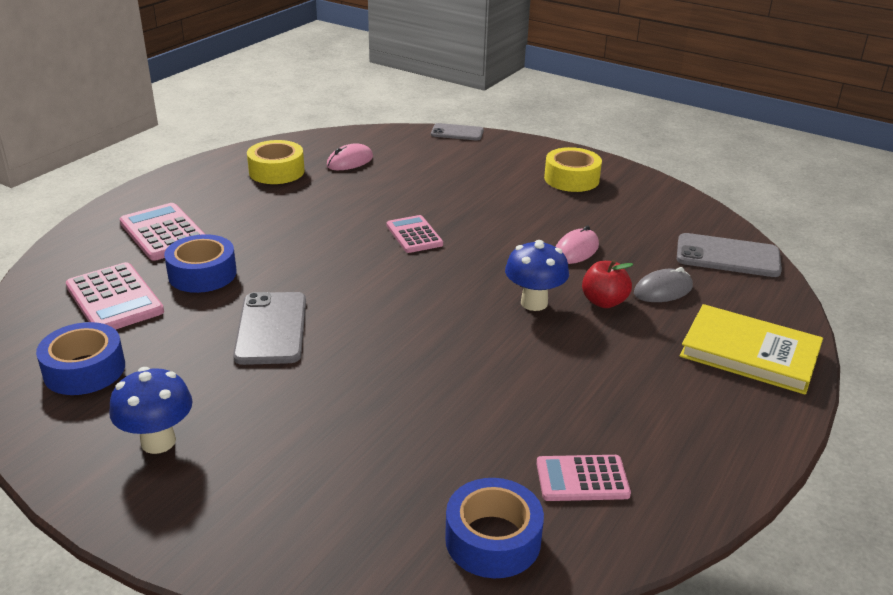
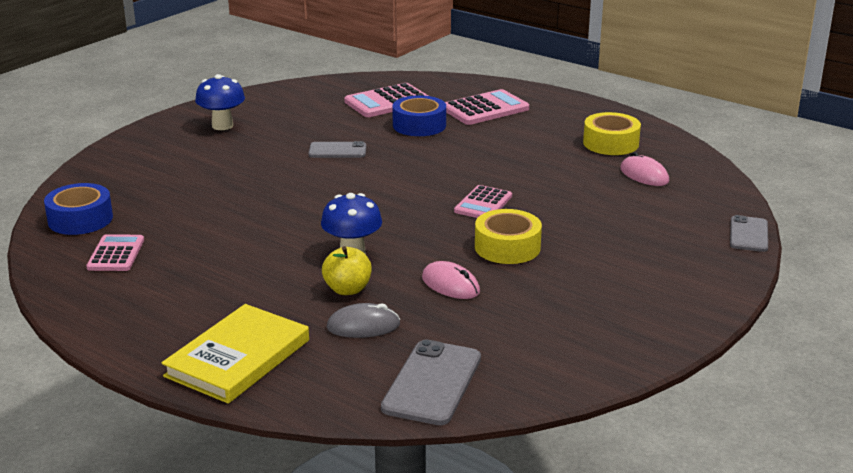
camera: 95 degrees right, 5 degrees down
blue tape [36,322,125,395] -> none
grey phone [233,292,306,365] -> grey phone [308,141,366,158], size x0.64
pink calculator [387,215,443,253] -> pink calculator turned 135 degrees clockwise [454,185,512,218]
yellow tape [544,147,602,192] -> yellow tape moved to [475,209,542,264]
red apple [582,260,633,308] -> yellow apple [322,246,372,295]
grey mouse [634,267,693,302] -> grey mouse turned 75 degrees counterclockwise [327,303,400,338]

